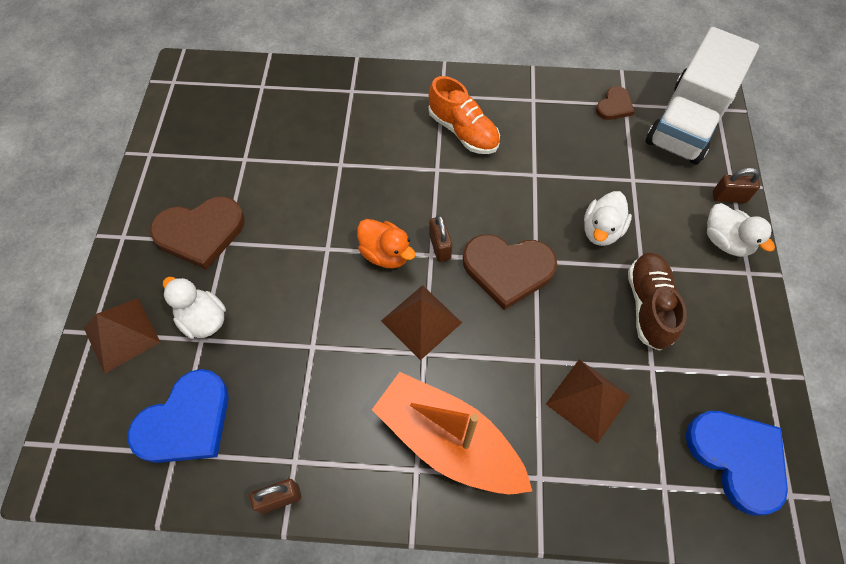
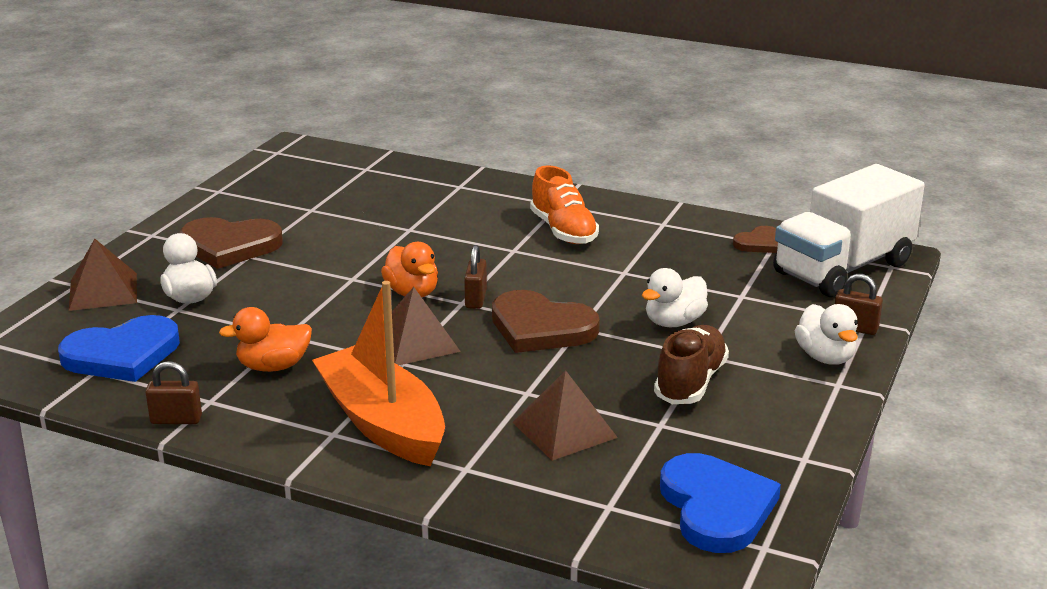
camera: 20 degrees right, 35 degrees down
none -> orange duck [219,307,312,372]

